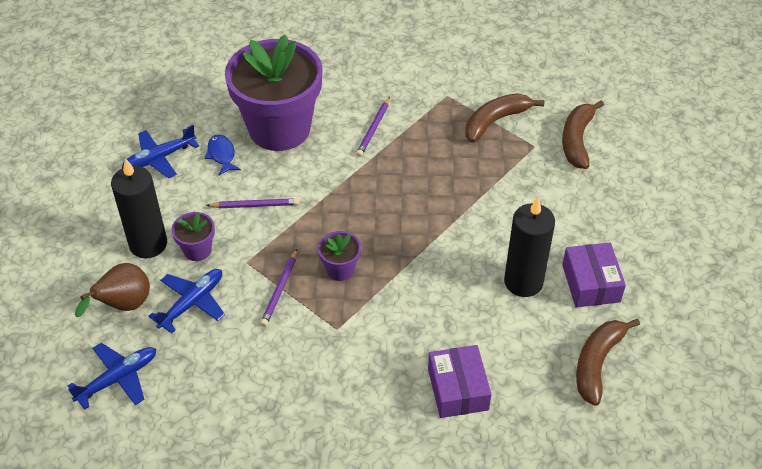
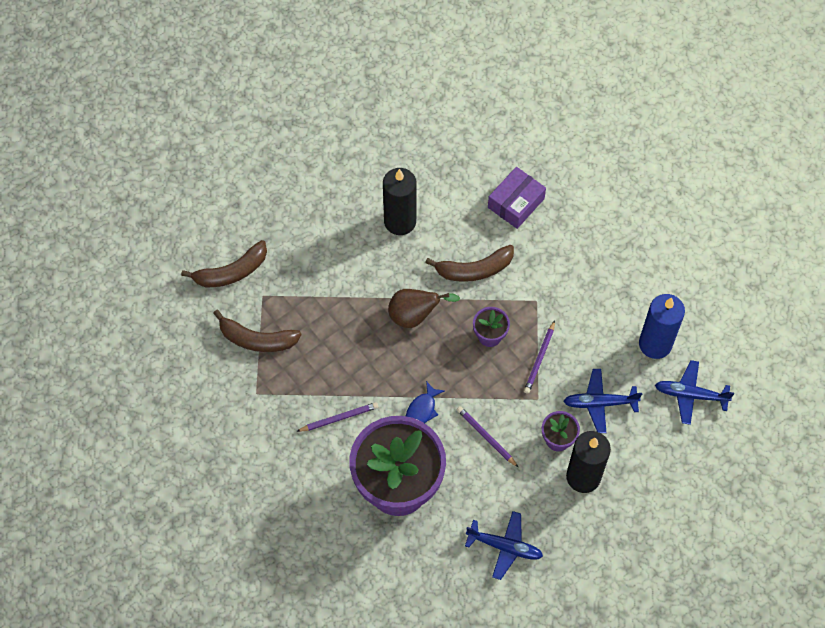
camera: 130 degrees left, 15 degrees up
brown pear [75,263,150,317] -> brown pear moved to [388,289,460,328]
blue fish [205,134,241,175] -> blue fish moved to [406,381,444,423]
purple pencil [260,249,297,327] -> purple pencil turned 135 degrees clockwise [524,320,555,394]
purple box [562,243,626,307] -> none
brown banana [576,319,640,406] -> brown banana moved to [425,245,514,282]
none -> blue candle [639,294,685,359]

